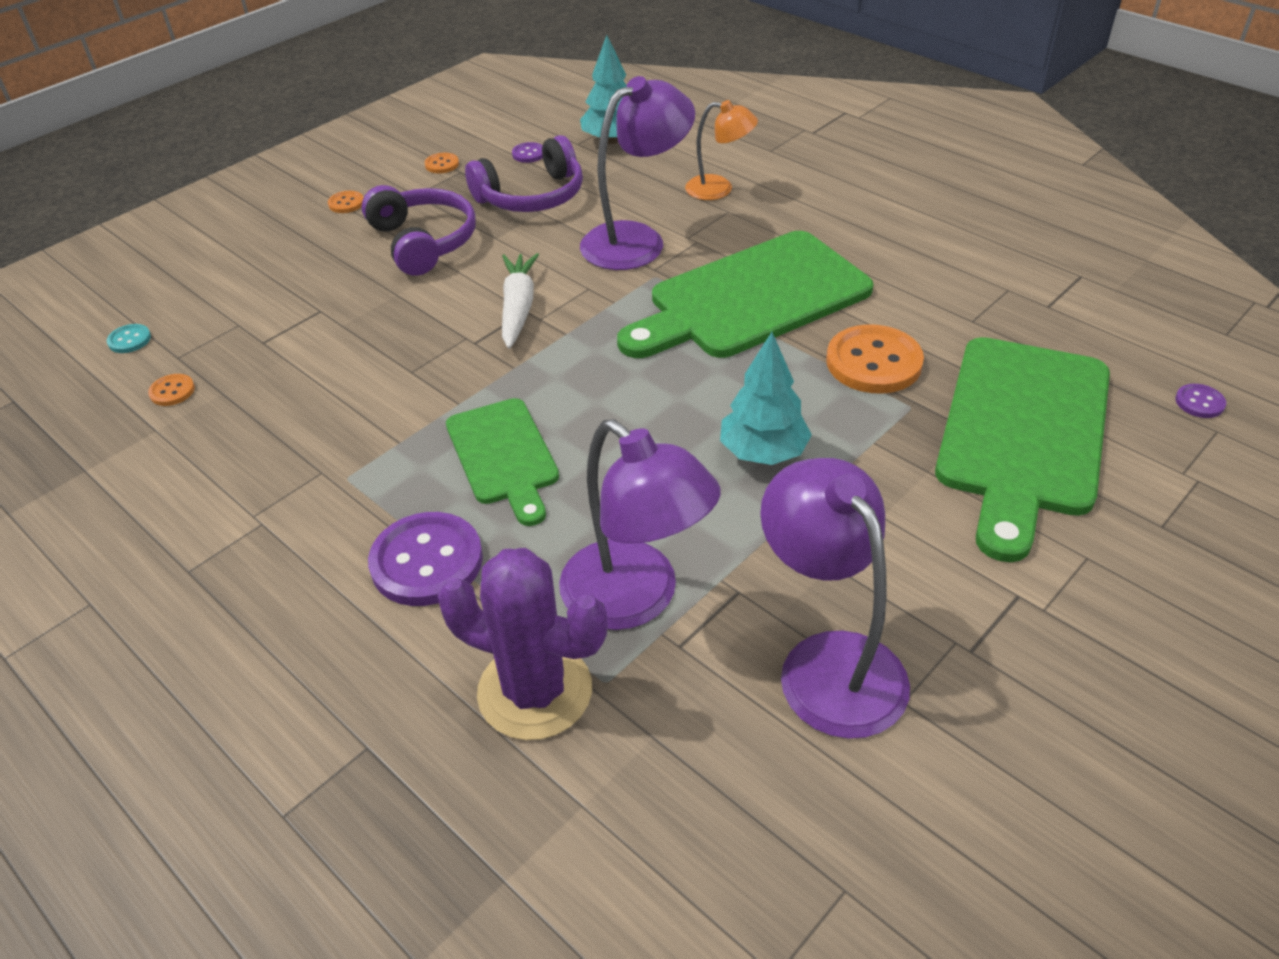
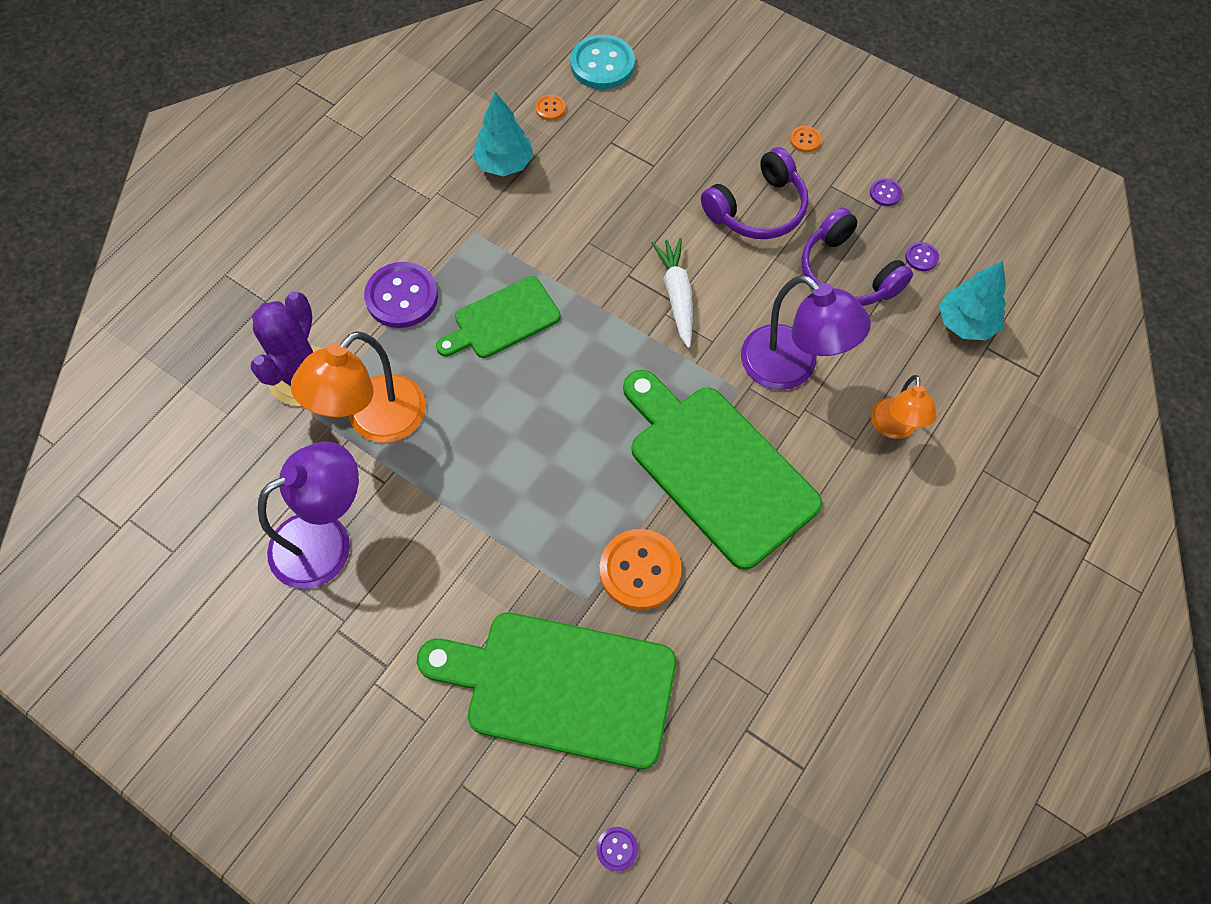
camera: 80 degrees right, 20 degrees up
turquoise button [107,324,151,353] -> turquoise button [570,35,635,89], size x2.18
orange button [425,153,459,173] -> purple button [870,178,902,206]
white carrot [502,253,539,349] -> white carrot turned 90 degrees counterclockwise [651,238,693,348]
purple lamp [559,419,721,630] -> orange lamp [291,331,426,443]
turquoise tree [720,332,812,465] -> turquoise tree moved to [473,92,533,176]

